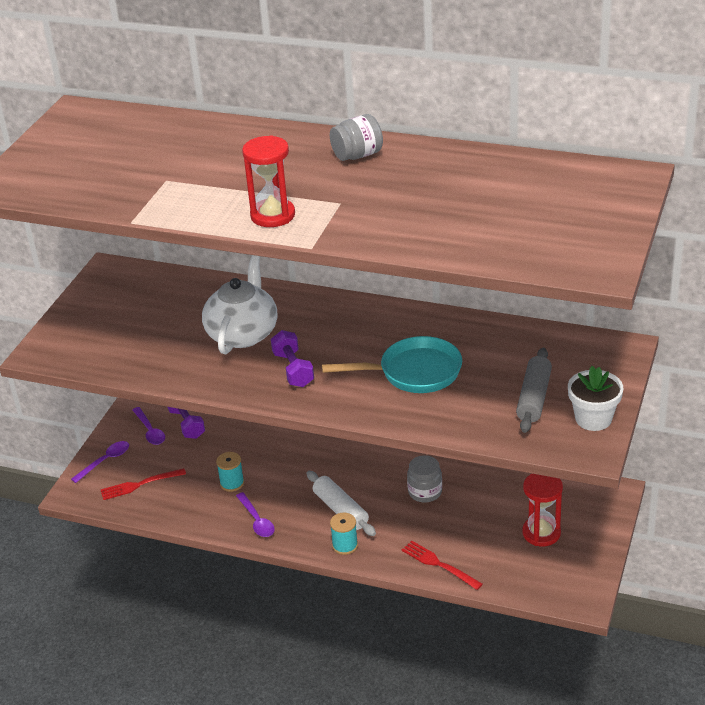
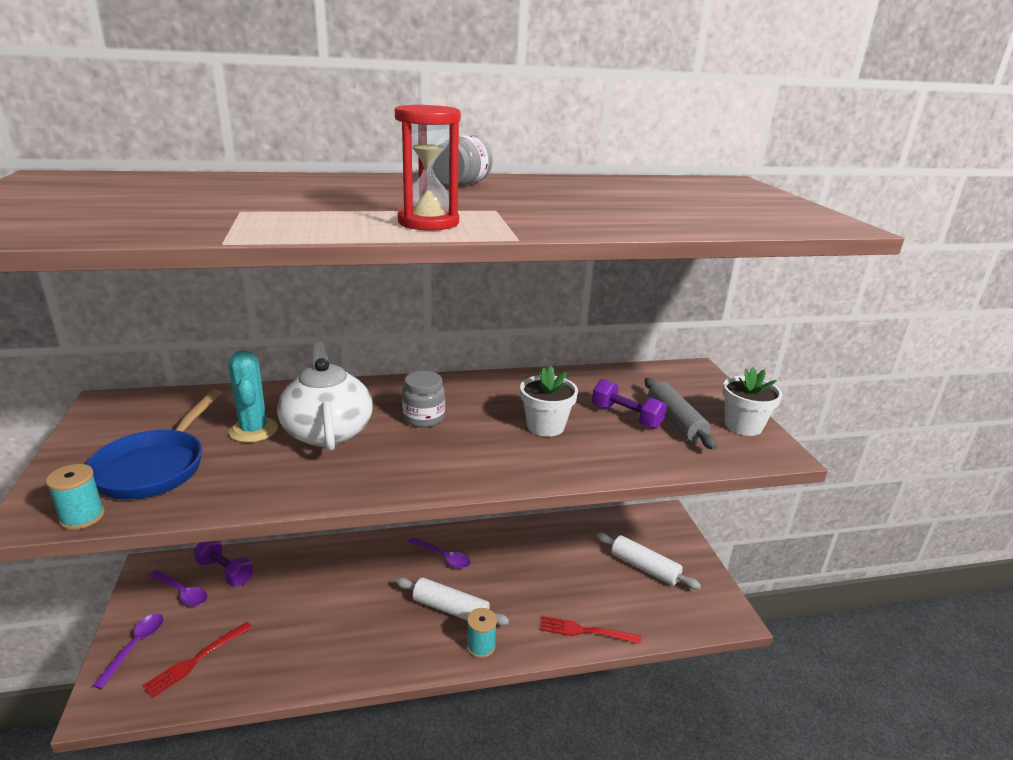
camera: 35 degrees left, 10 degrees down
turquoise spool [216,452,244,492] -> turquoise spool moved to [46,464,105,530]
purple spoon [236,492,275,537] -> purple spoon moved to [408,537,471,569]
purple dumbbell [271,330,314,387] -> purple dumbbell moved to [592,379,667,429]
turquoise pan [322,336,462,393] -> white flower pot [520,366,578,437]
grey jar [407,455,442,502] -> grey jar moved to [402,371,445,427]
red hourglass [522,474,563,546] -> white rolling pin [596,533,701,589]
none -> blue pan [86,389,222,499]
none -> turquoise cactus [228,350,278,443]

